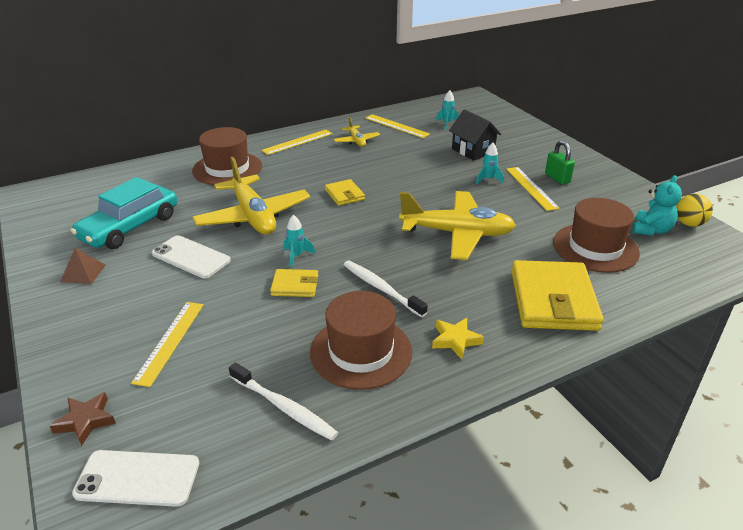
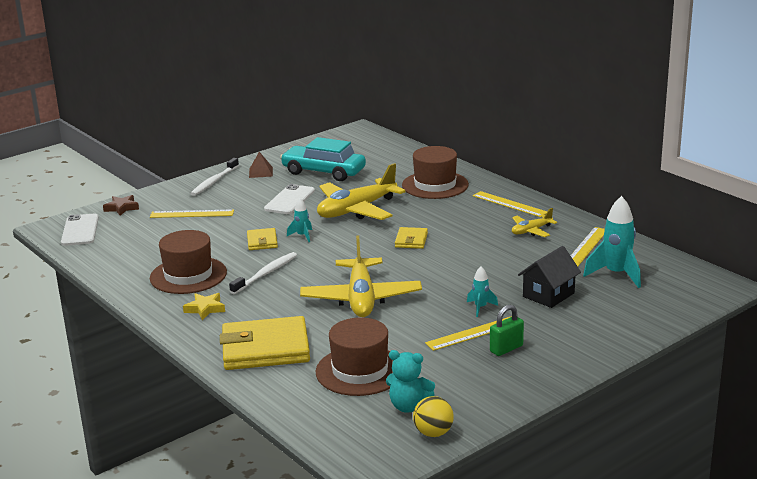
camera: 80 degrees right, 10 degrees down
white toothbrush [229,362,338,441] -> white toothbrush moved to [190,158,239,196]
yellow wallet [325,179,365,206] -> yellow wallet turned 45 degrees counterclockwise [395,227,428,249]
turquoise rocket [436,90,459,129] -> turquoise rocket [583,196,641,288], size x1.91

